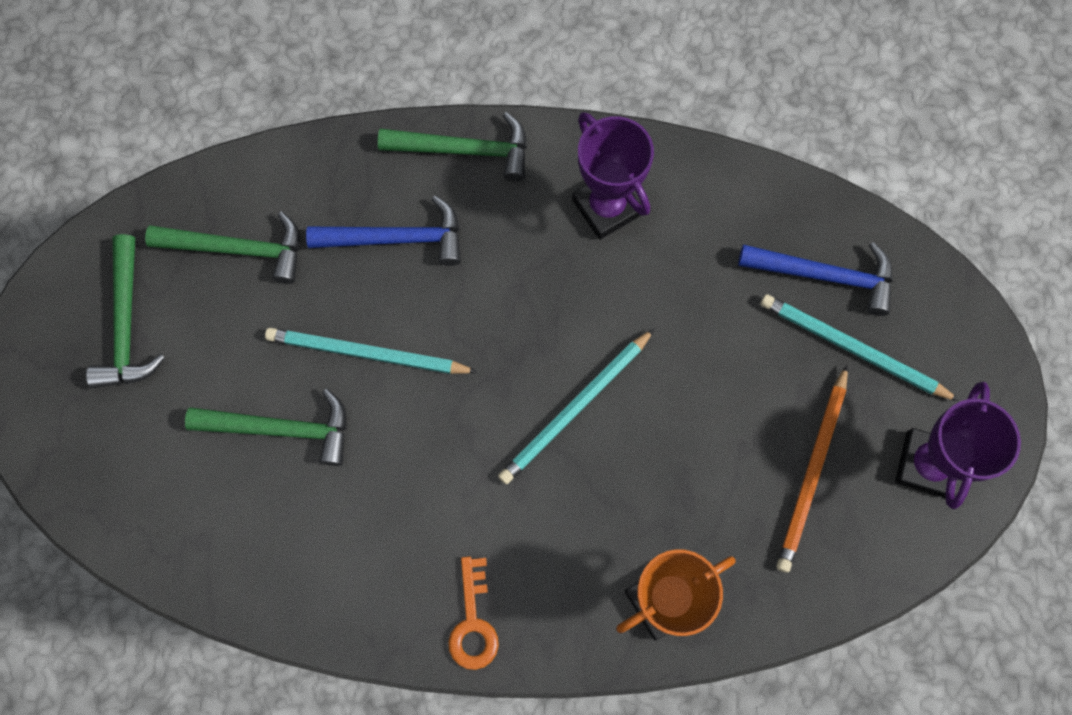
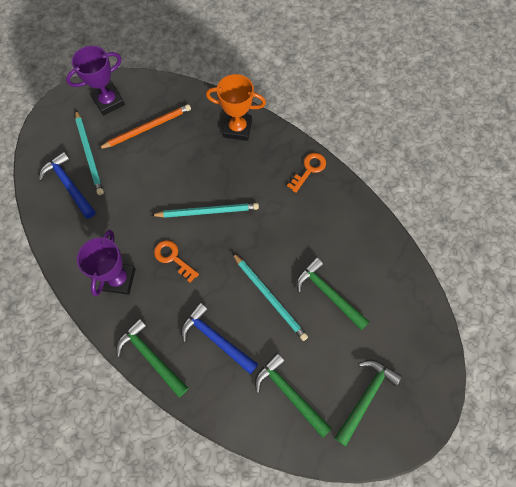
camera: 140 degrees left, 5 degrees down
none -> orange key [154,240,199,283]

